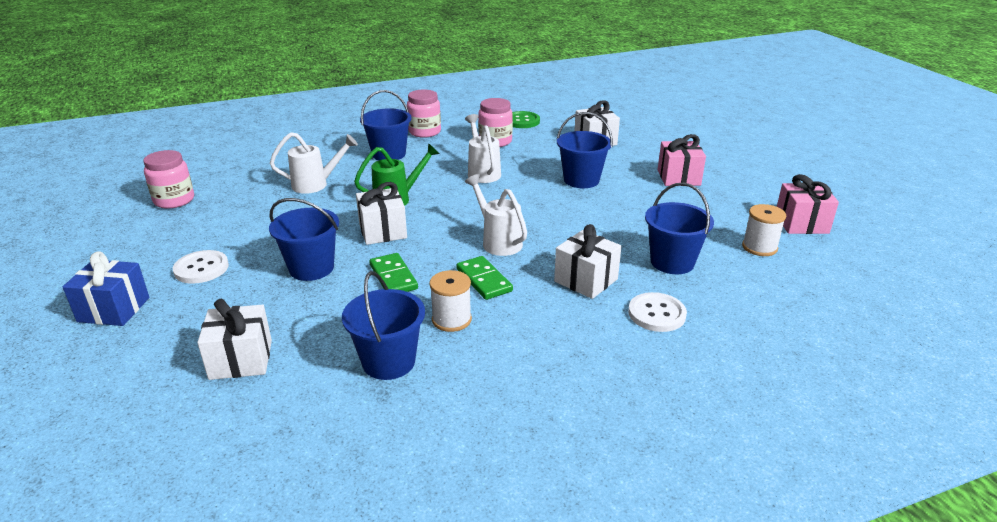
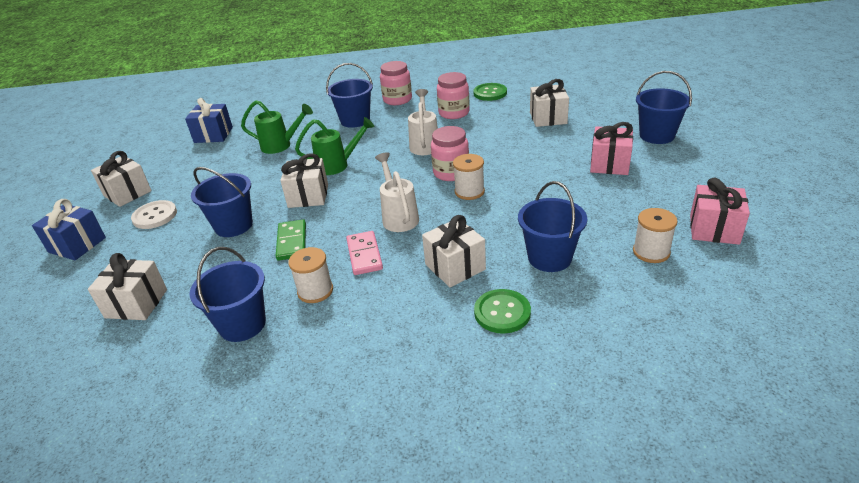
camera: 20 degrees right, 5 degrees up
pink jar [143,150,194,209] -> pink jar moved to [431,126,469,181]
white watering can [270,132,358,194] -> green watering can [241,100,313,154]
green domino [456,256,513,300] -> pink domino [346,231,383,275]
blue bucket [557,112,613,188] -> blue bucket moved to [636,71,692,144]
white button [628,292,687,332] -> green button [474,289,531,334]
none -> white gift [91,151,152,207]
none -> blue gift [185,98,233,143]
none -> white spool [453,154,485,200]

